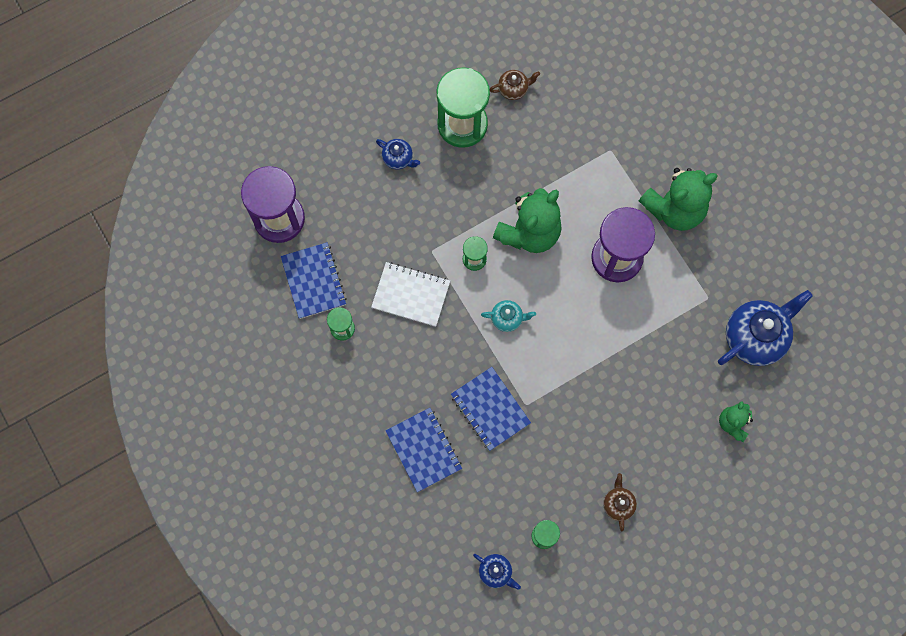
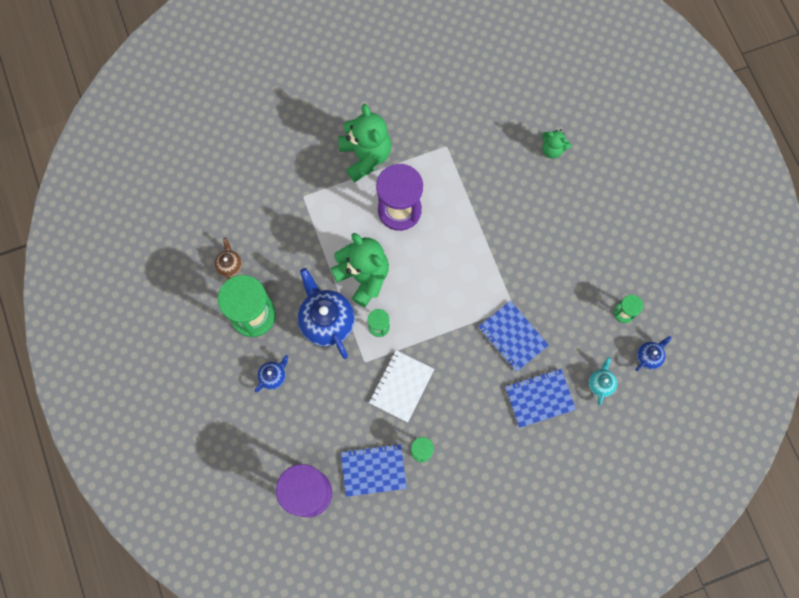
camera: 80 degrees left, 0 degrees up
blue notebook [451,367,531,451] -> blue notebook turned 75 degrees clockwise [478,301,549,372]
turquoise teapot [481,300,536,332] -> turquoise teapot moved to [589,357,617,405]
brown teapot [603,473,637,531] -> none
blue teapot [718,290,813,366] -> blue teapot moved to [298,268,355,359]

